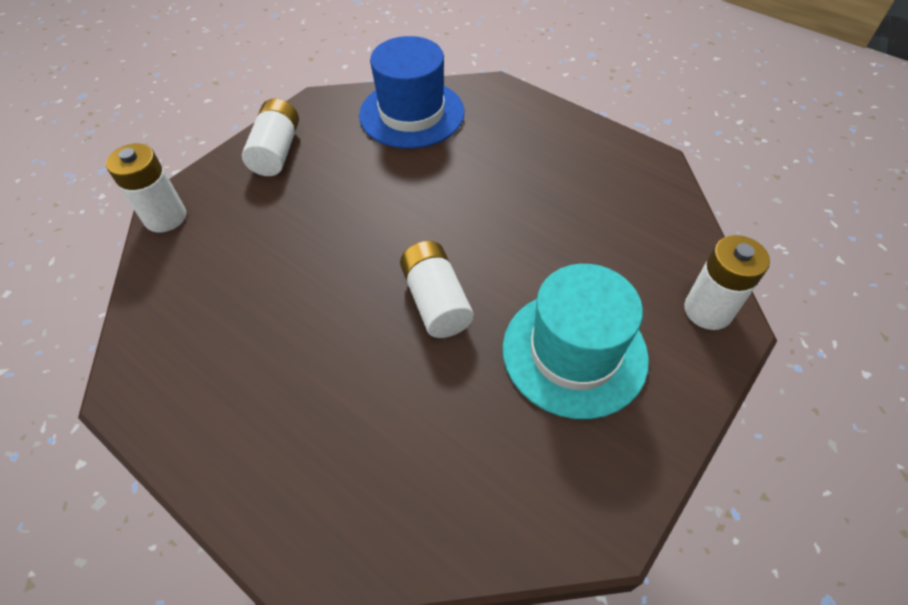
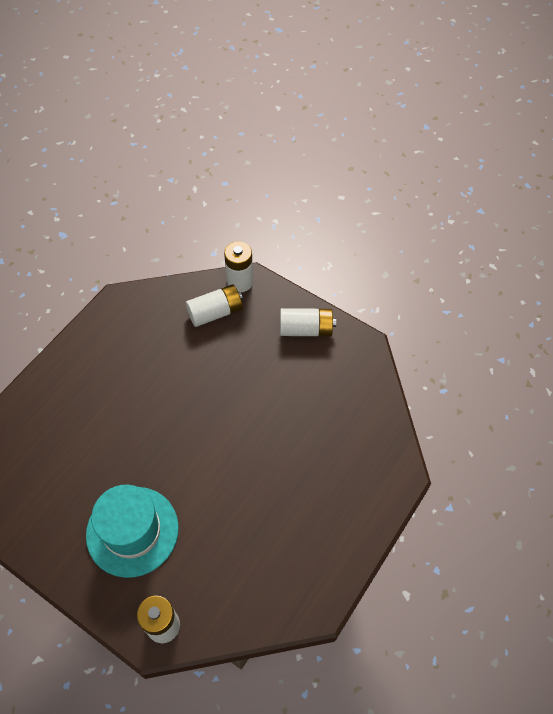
camera: 85 degrees right, 5 degrees up
blue hat [359,36,464,149] -> none
white battery [400,241,474,338] -> white battery moved to [186,285,243,327]

